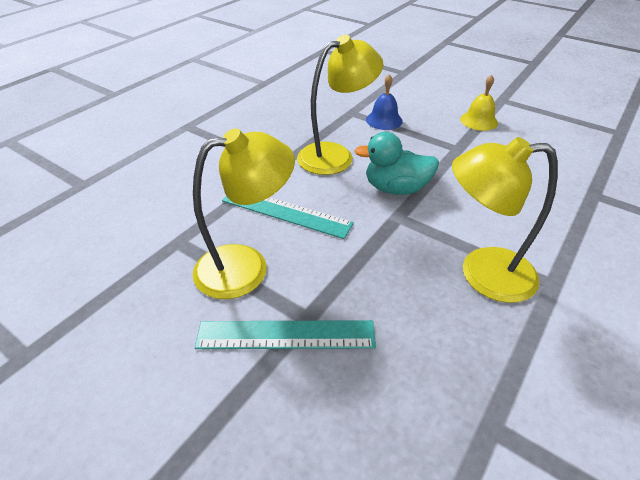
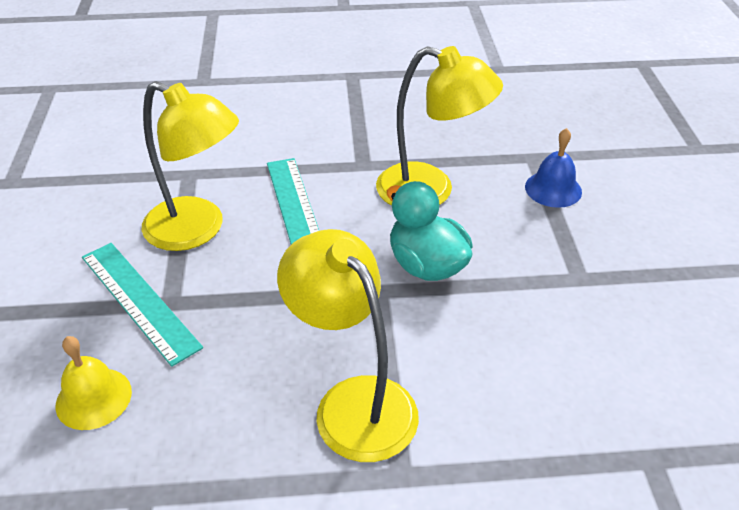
camera: 50 degrees right, 0 degrees up
yellow bell [460,75,498,131] -> yellow bell moved to [55,336,132,430]

